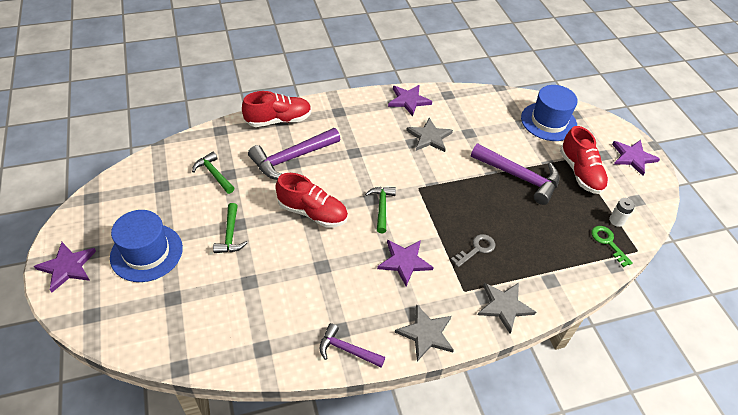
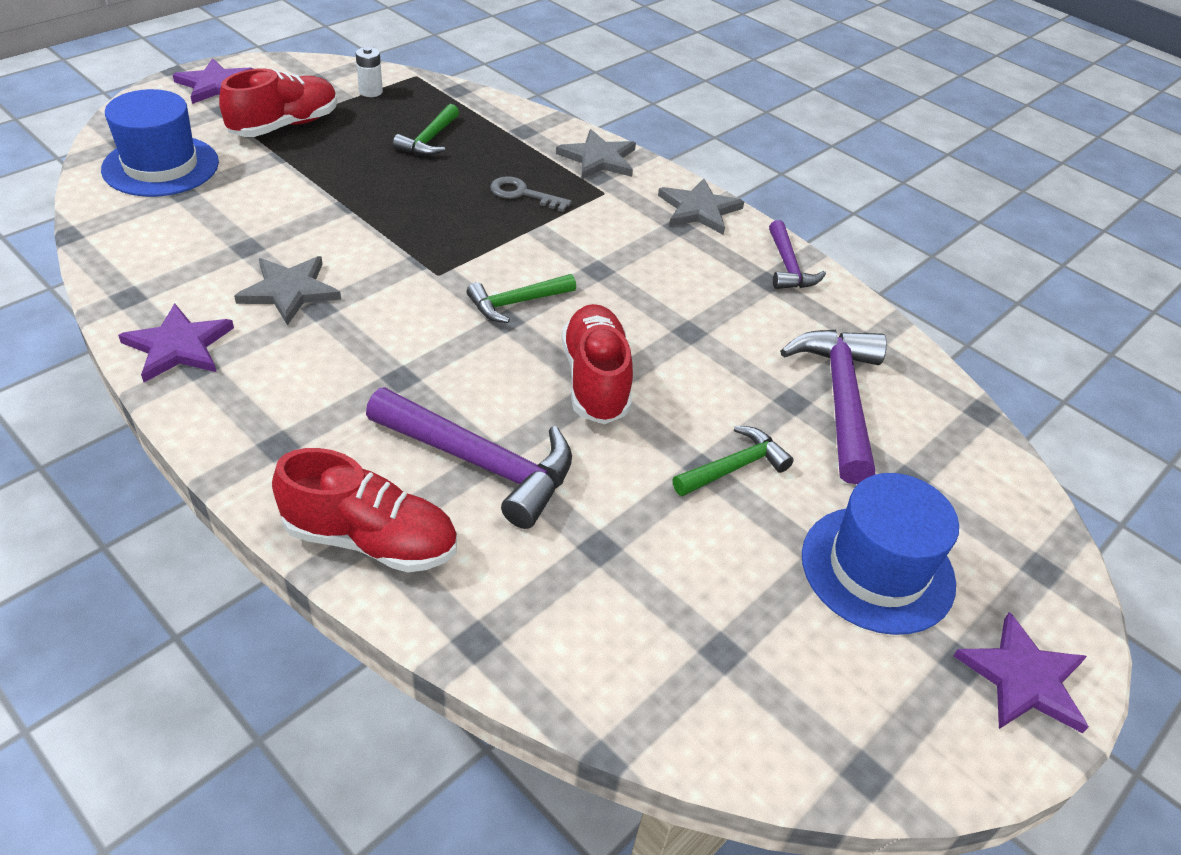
camera: 120 degrees left, 5 degrees down
green hammer [192,152,234,194] -> green hammer moved to [393,104,459,156]
red shoe [242,91,312,127] -> red shoe turned 150 degrees clockwise [272,448,457,573]
purple star [377,240,434,286] -> none
purple hammer [471,144,560,205] -> purple hammer moved to [780,330,887,484]
green key [591,226,633,267] -> none

